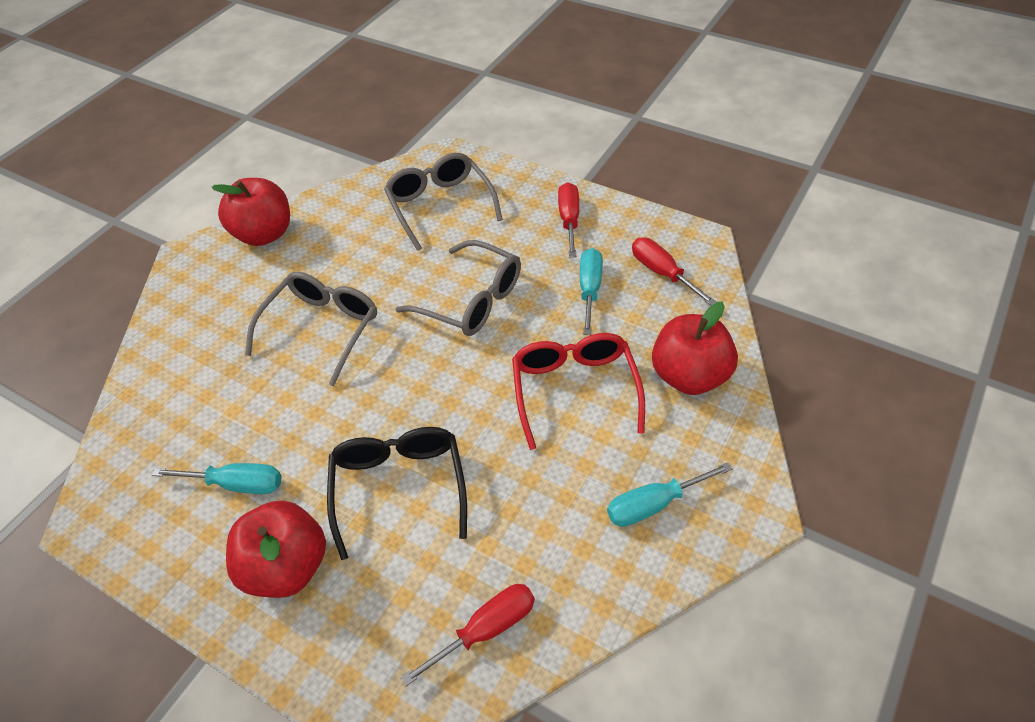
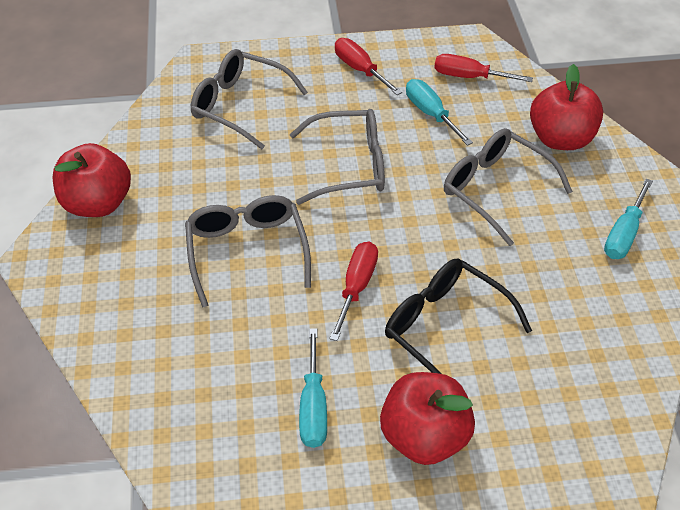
camera: 40 degrees left, 0 degrees up
turquoise screwdriver [152,463,282,494] -> turquoise screwdriver turned 120 degrees clockwise [299,328,327,448]
red screwdriver [401,584,535,686] -> red screwdriver moved to [329,242,378,341]
red glasses [512,333,645,450] -> grey glasses [444,128,573,246]

